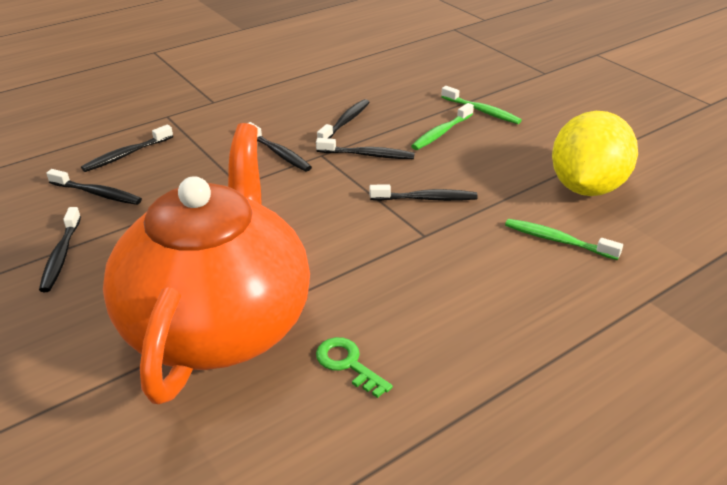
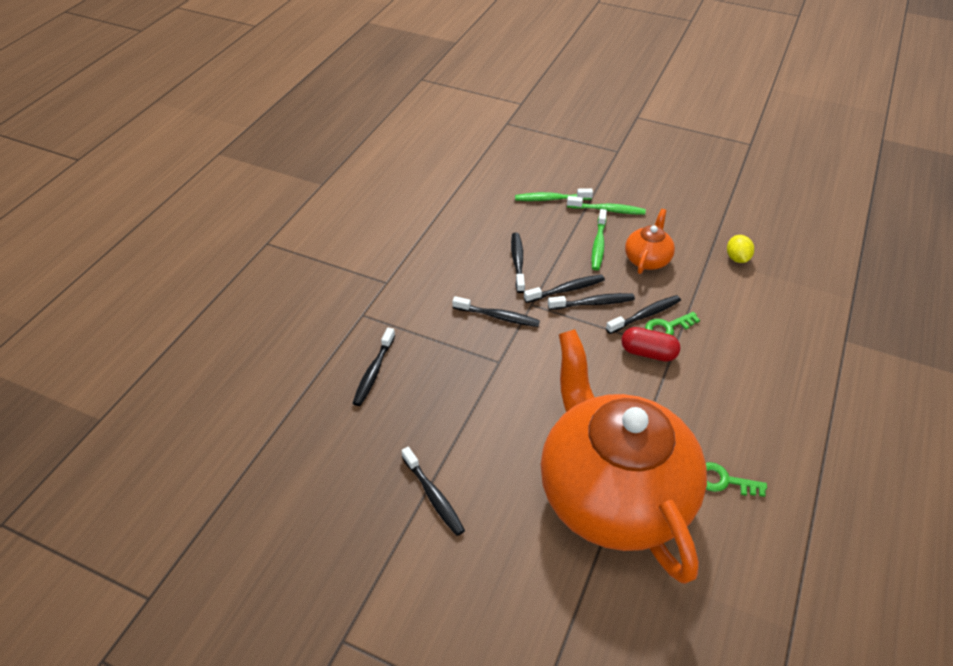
camera: 30 degrees left, 10 degrees up
black toothbrush [46,169,142,205] -> black toothbrush moved to [548,293,635,310]
green toothbrush [505,219,623,260] -> green toothbrush moved to [515,188,593,201]
yellow lemon [552,111,638,196] -> yellow lemon [727,235,754,263], size x0.41
none -> red capsule [621,327,680,362]
none -> orange teapot [625,209,675,274]
none -> green key [645,312,700,336]

